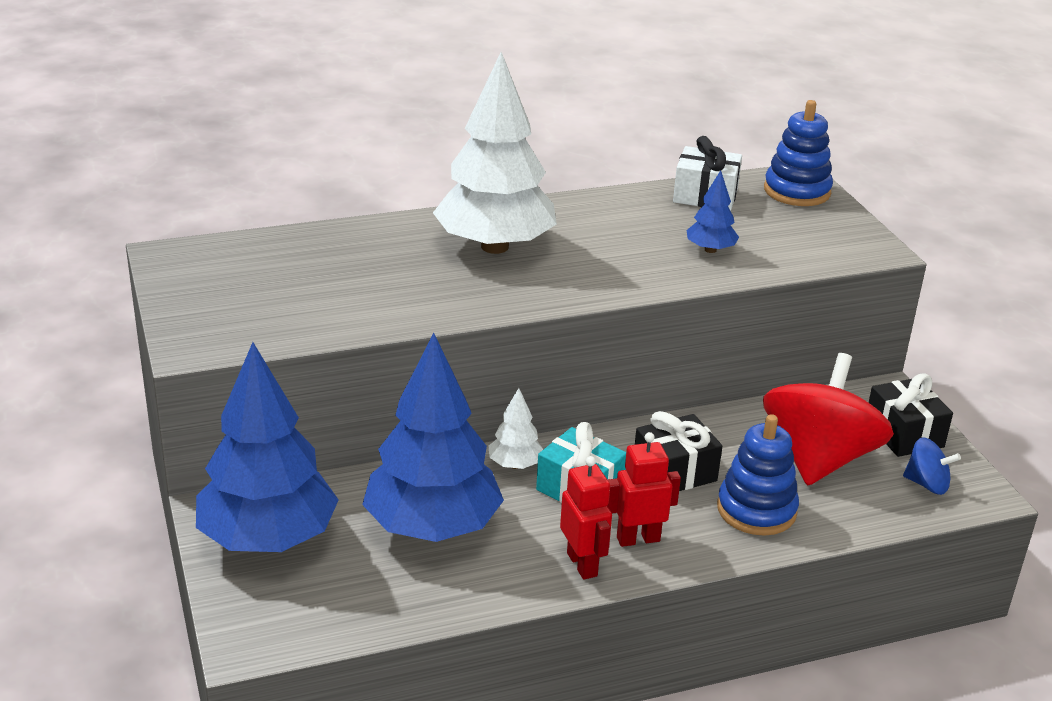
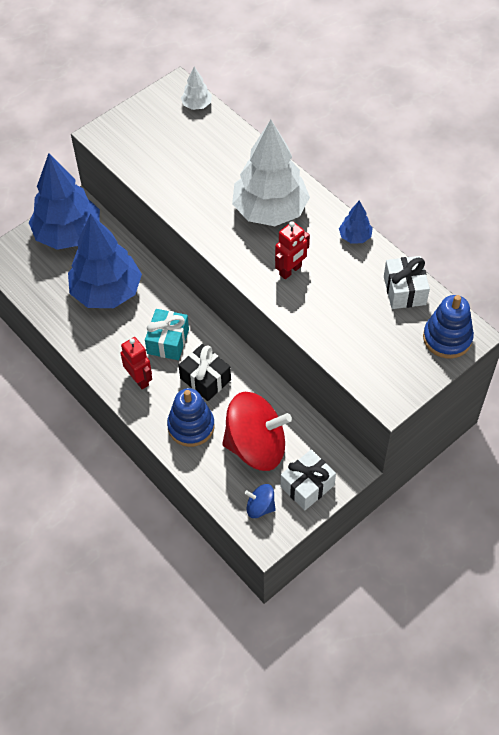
camera: 70 degrees right, 25 degrees up
white tree [489,388,543,469] -> white tree moved to [181,66,212,110]
red robot [560,456,612,580] -> red robot moved to [275,221,310,279]
blue tree [687,170,739,253] -> blue tree moved to [339,201,373,244]
black gift [869,373,953,457] -> white gift [280,450,336,511]
blue spinning top [903,437,961,495] -> blue spinning top turned 105 degrees clockwise [245,484,276,518]

